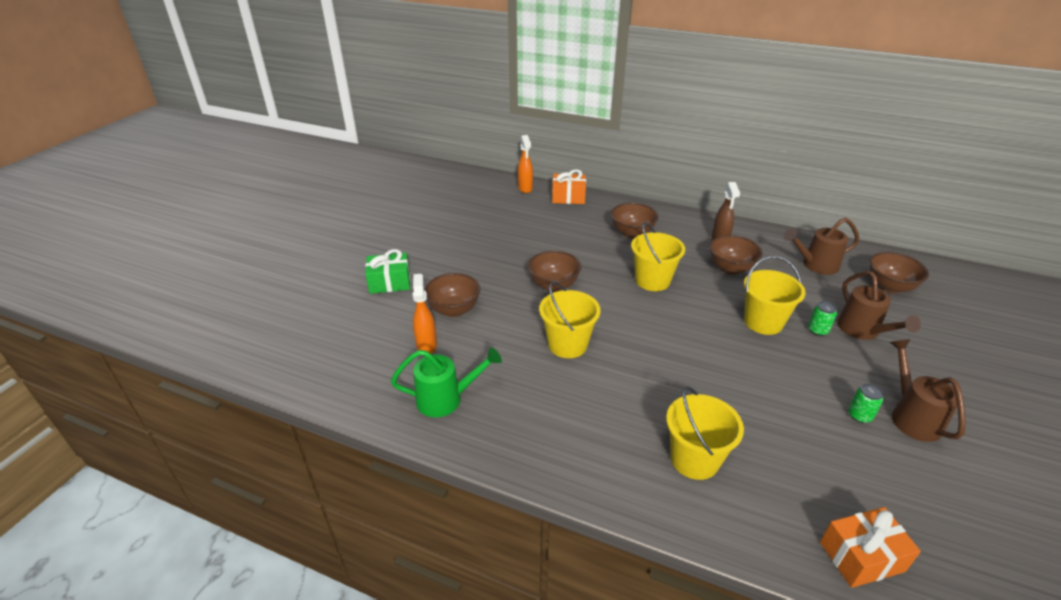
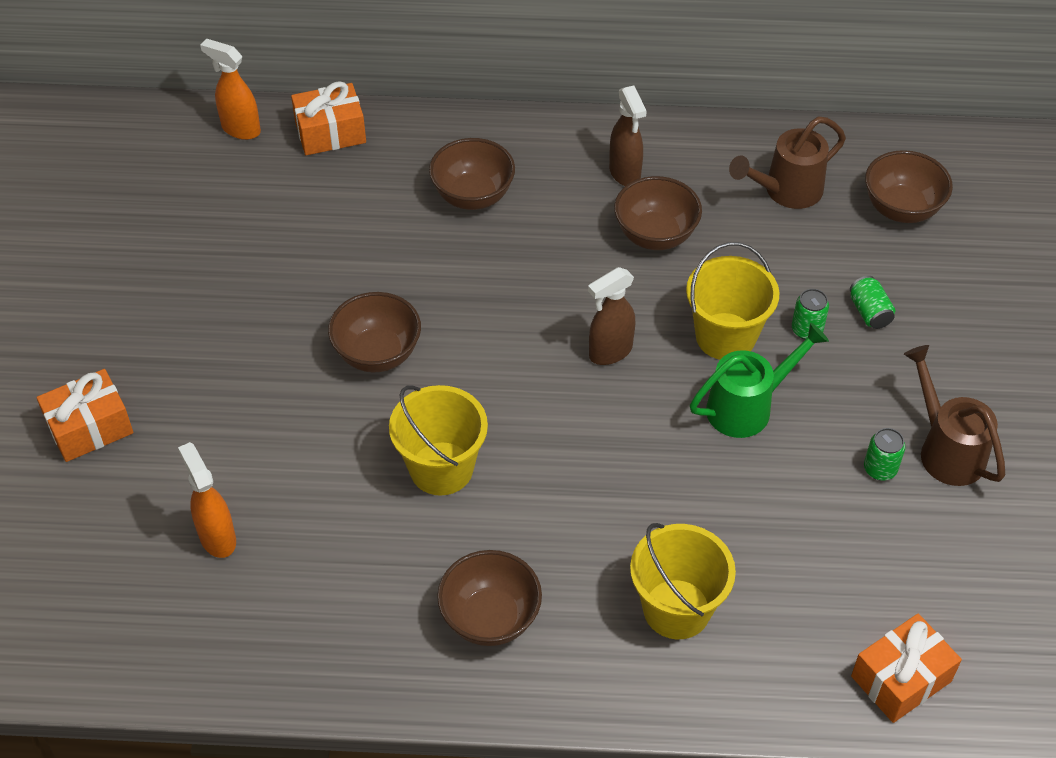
camera: 20 degrees left, 15 degrees up
green gift [365,249,410,294] -> orange gift [37,369,134,462]
green watering can [391,347,502,417] -> green watering can moved to [690,323,829,438]
brown bowl [424,273,480,317] -> brown bowl moved to [437,550,542,646]
orange spray bottle [518,135,533,193] -> orange spray bottle turned 150 degrees clockwise [200,39,261,140]
yellow bucket [631,222,685,291] -> none
brown watering can [837,271,921,340] -> green can [850,276,895,329]
none -> brown spray bottle [588,267,635,365]

